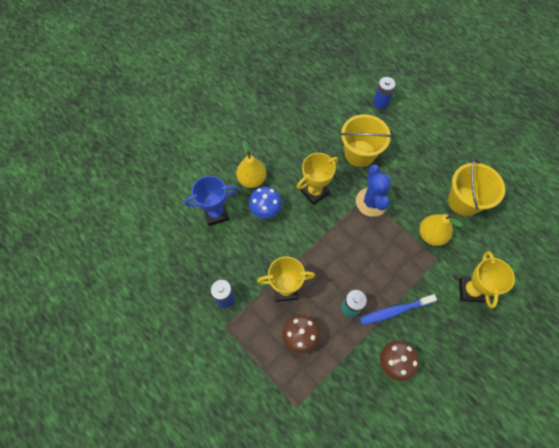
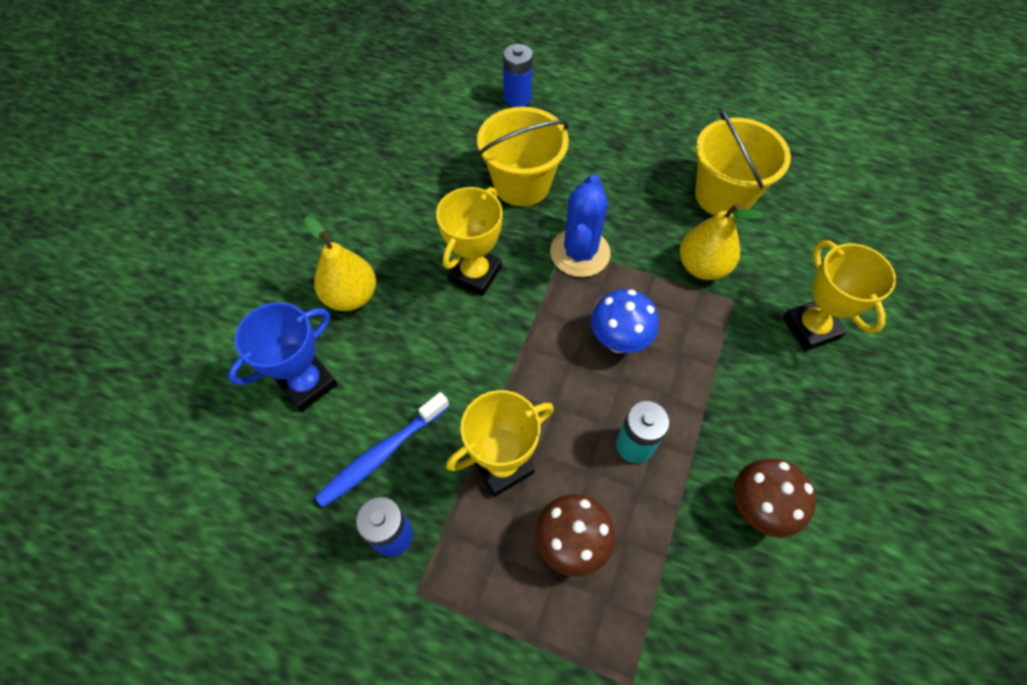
camera: 25 degrees left, 5 degrees down
blue mushroom [249,187,282,219] -> blue mushroom moved to [591,289,659,353]
blue cactus [356,165,391,217] -> blue cactus turned 45 degrees clockwise [550,174,611,277]
blue toothbrush [359,294,437,325] -> blue toothbrush moved to [315,392,449,507]

